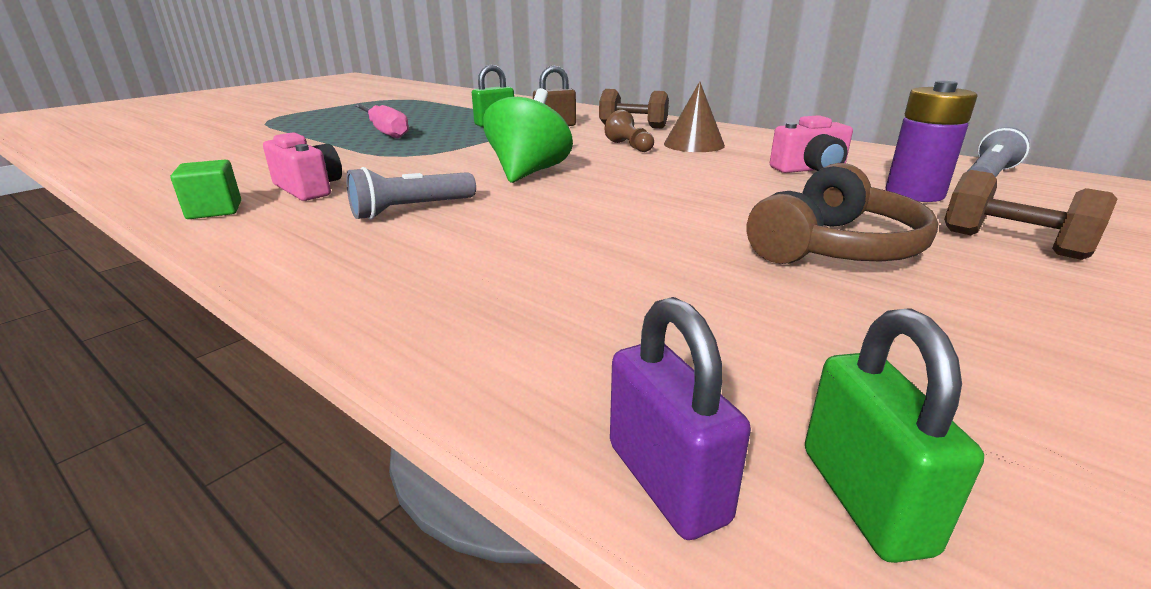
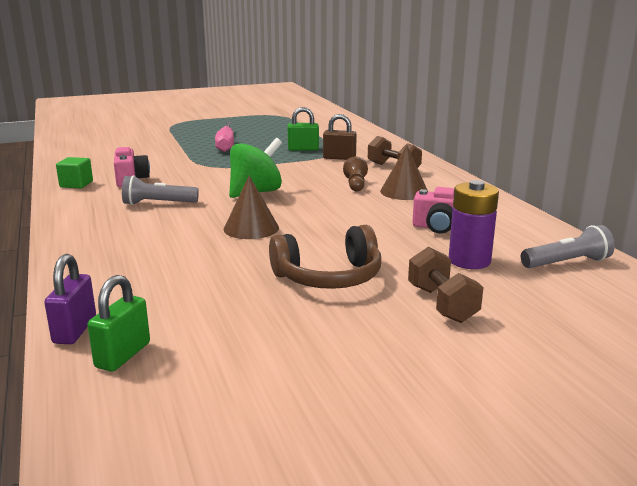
camera: 30 degrees right, 5 degrees down
none -> brown cone [224,176,279,239]

